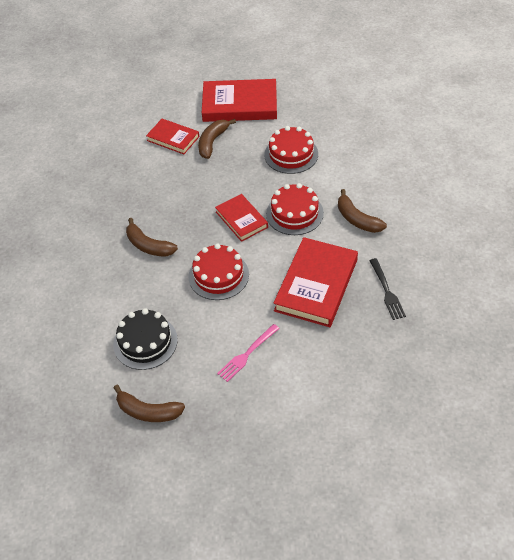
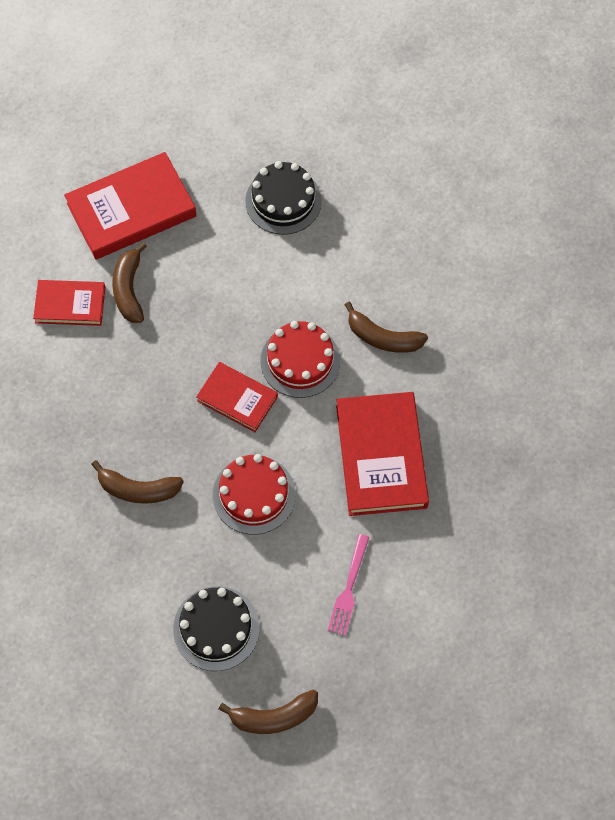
camera: 30 degrees left, 15 degrees up
red cake [264,126,318,174] -> none
black fork [369,258,406,320] -> none
none -> black cake [245,161,322,235]

